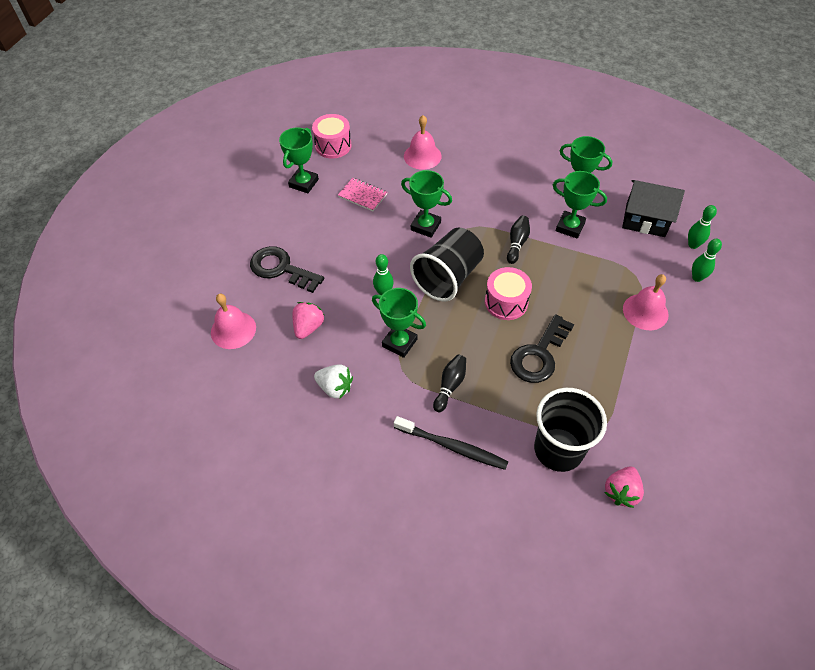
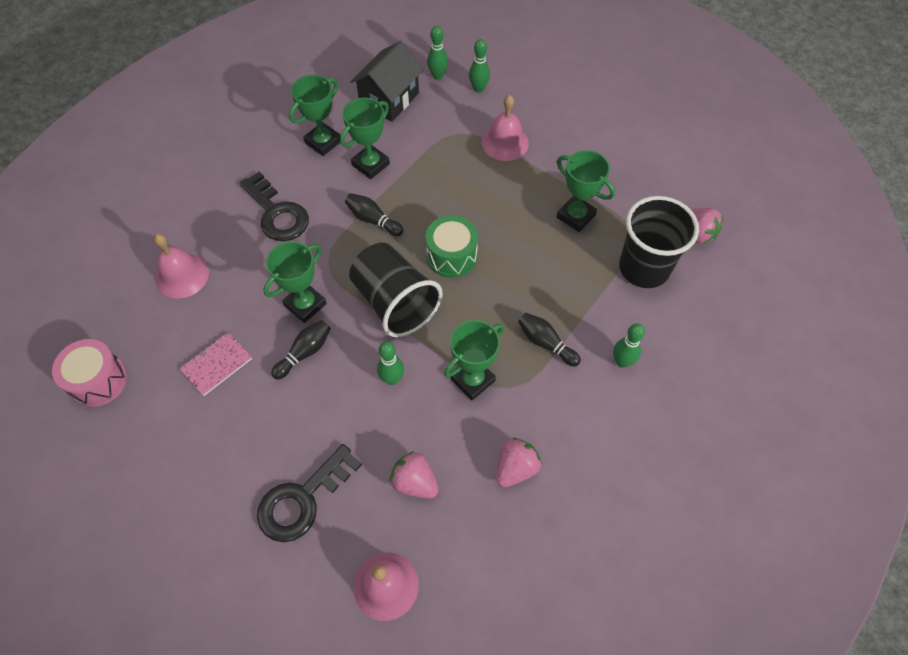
camera: 75 degrees left, 5 degrees up
green trophy [279,127,319,193] -> green trophy moved to [557,150,615,232]
white strawberry [314,364,353,398] -> pink strawberry [496,438,542,487]
black toothbrush [394,416,508,470] -> green bowling pin [613,323,645,368]
pink drum [485,267,532,320] -> green drum [426,215,478,278]
black key [510,314,574,383] -> black key moved to [239,172,309,241]
none -> black bowling pin [271,320,331,380]

